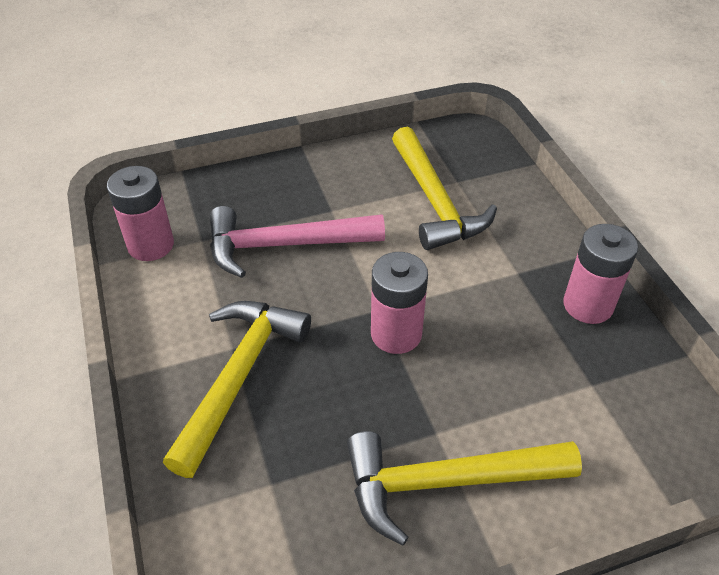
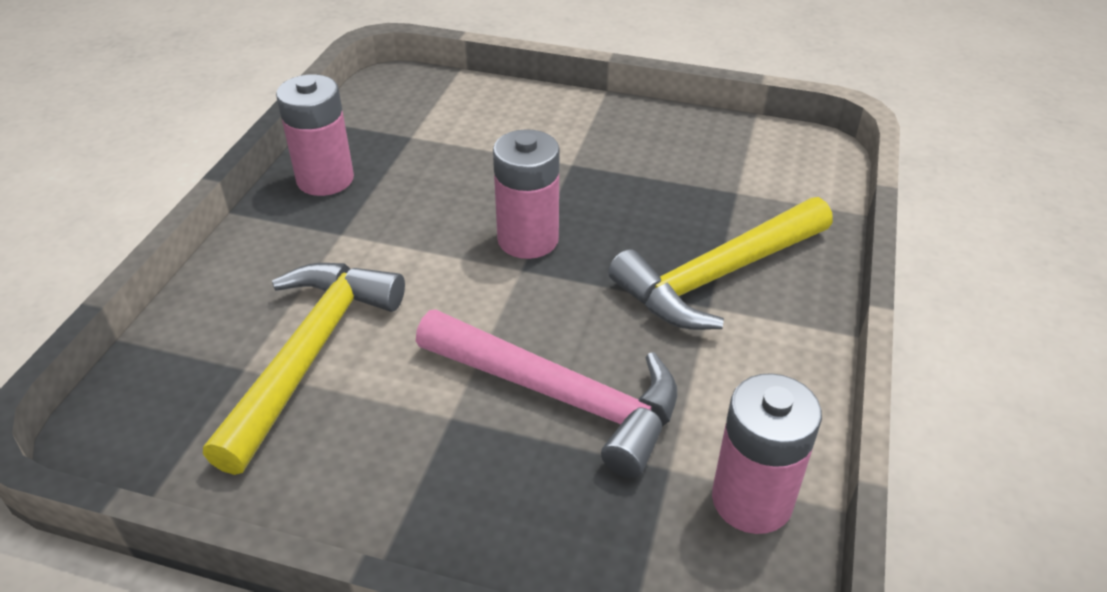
camera: 145 degrees left, 5 degrees down
yellow hammer [347,431,582,545] -> none

